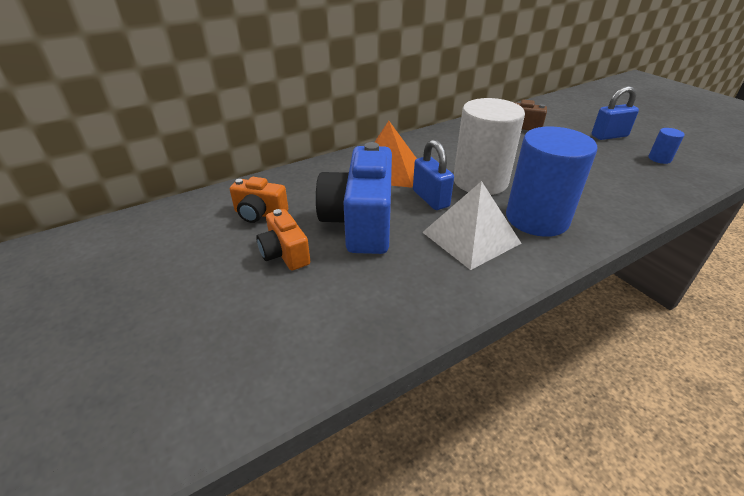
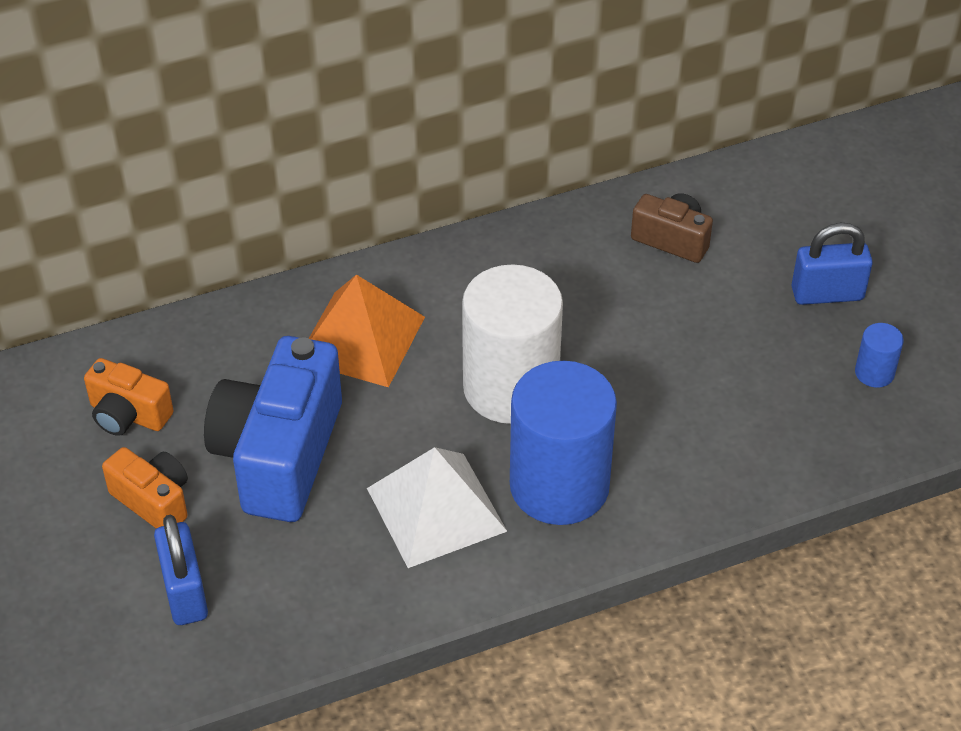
camera: 10 degrees right, 10 degrees up
orange camera [256,209,310,270] -> orange camera turned 150 degrees clockwise [102,447,188,529]
blue padlock [413,139,454,210] -> blue padlock moved to [154,515,208,625]

